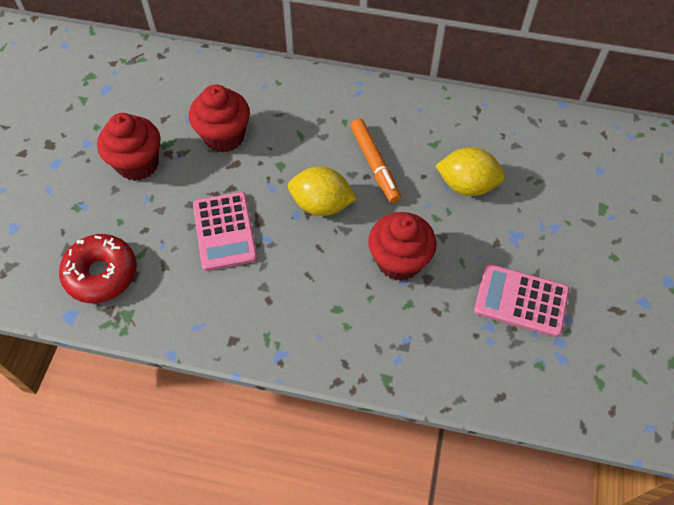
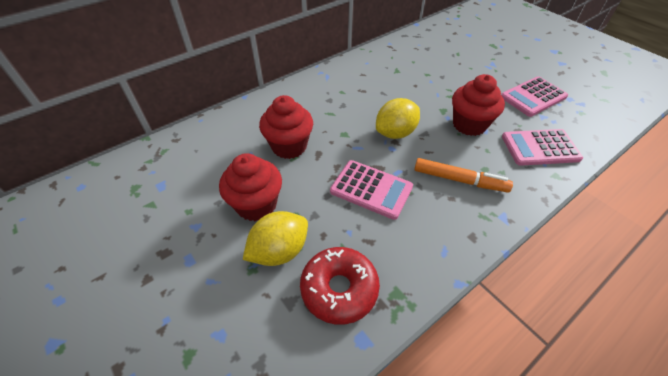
camera: 50 degrees left, 10 degrees down
orange marker [350,119,401,203] -> orange marker moved to [414,158,513,193]
yellow lemon [435,147,505,196] -> yellow lemon moved to [243,211,308,266]
none -> pink calculator [502,129,583,166]

